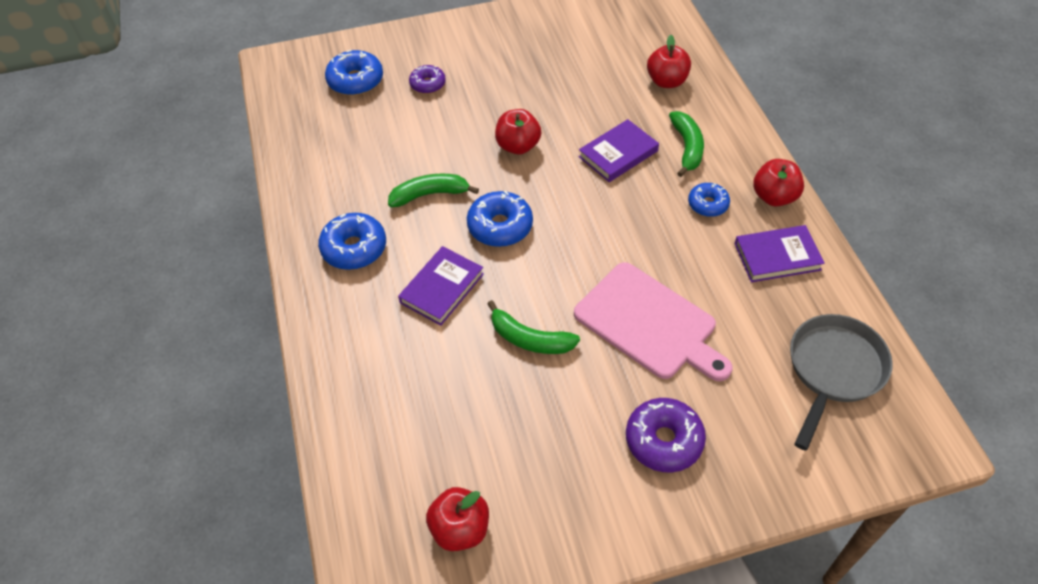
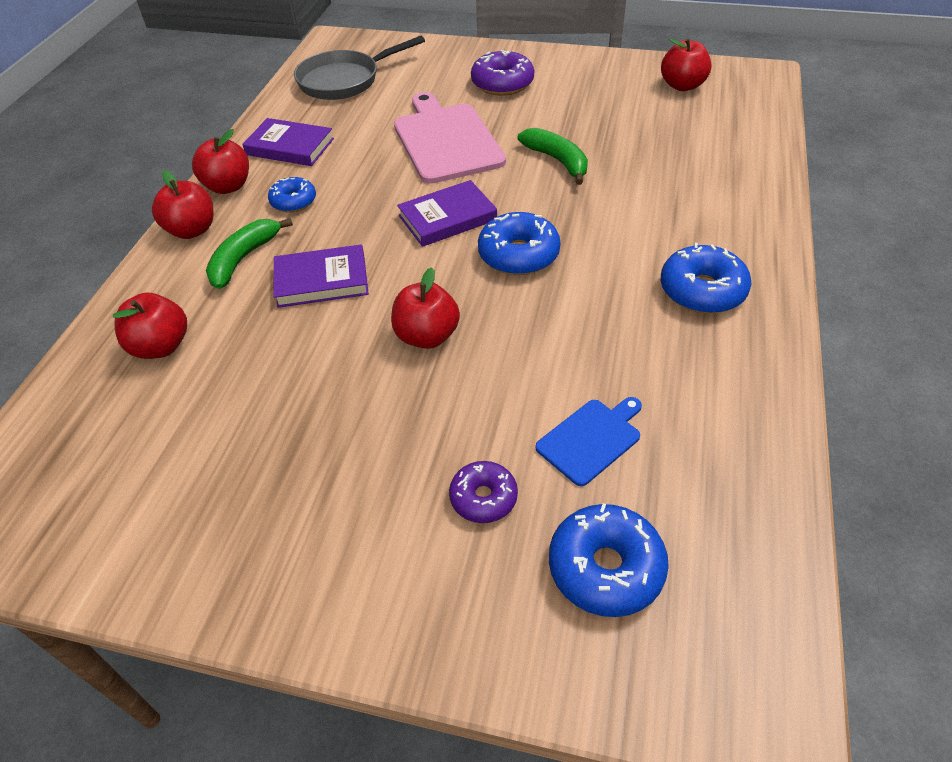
camera: 150 degrees left, 5 degrees down
green banana [388,174,479,207] -> none
purple book [398,246,484,326] -> purple book moved to [397,180,497,247]
none -> red apple [152,170,214,239]
none -> blue cutting board [536,397,642,486]

